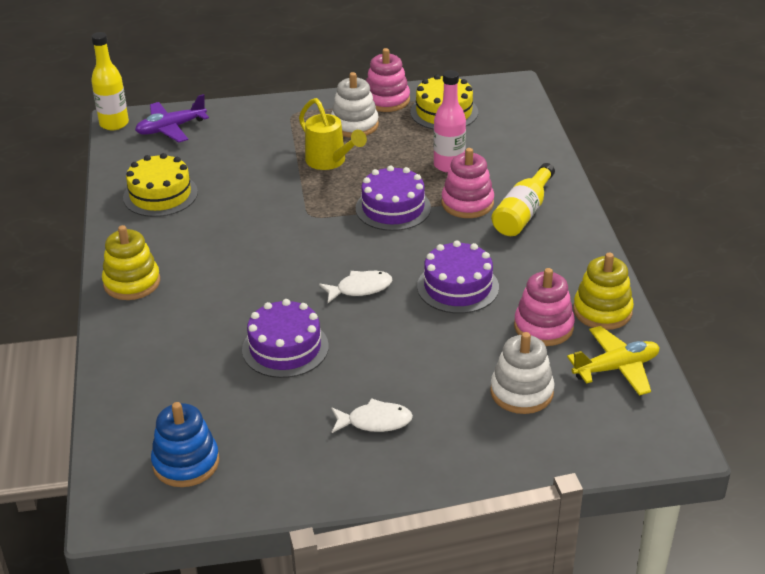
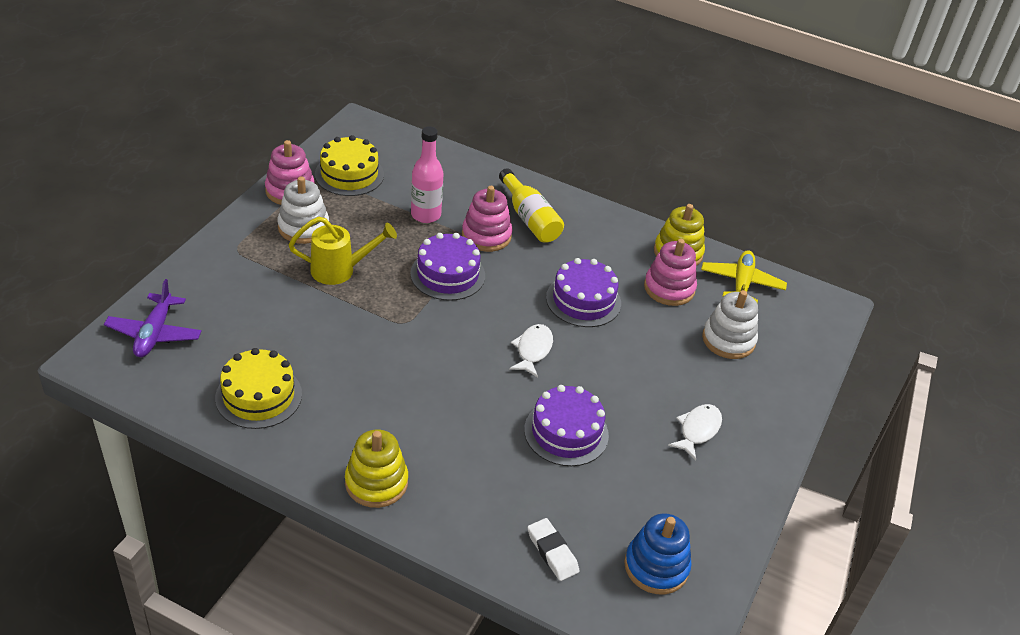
camera: 60 degrees left, 5 degrees up
yellow bottle [91,32,129,130] -> none
none -> white eraser [528,518,579,581]

